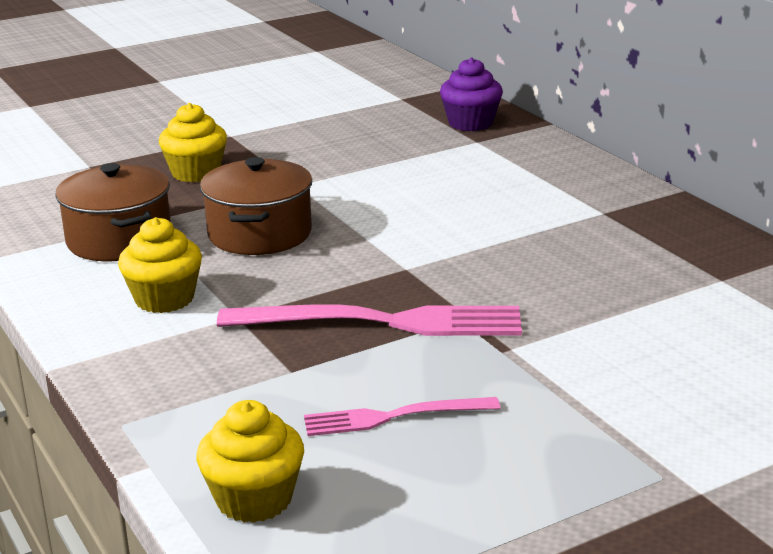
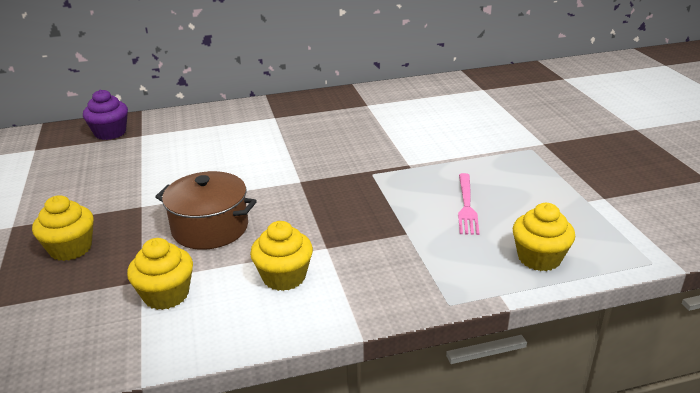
camera: 75 degrees left, 5 degrees up
brown pot [55,163,171,261] -> yellow cupcake [127,238,193,310]
pink fork [217,304,522,336] -> none

